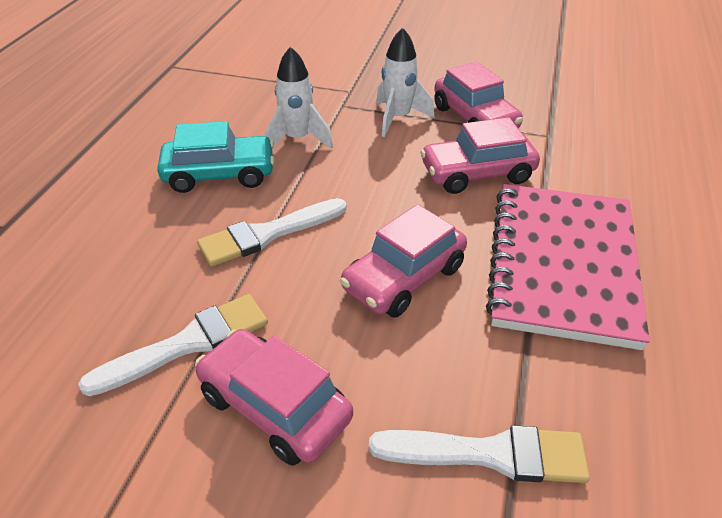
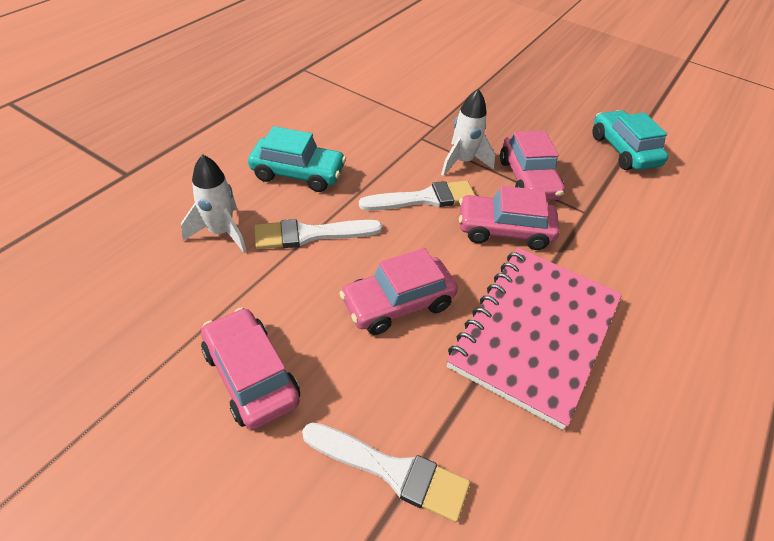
camera: 15 degrees right, 5 degrees up
white brush [78,294,268,396] -> white brush moved to [359,181,475,211]
white rocket [265,46,333,149] -> white rocket moved to [181,155,246,253]
none -> turquoise car [592,110,668,170]

